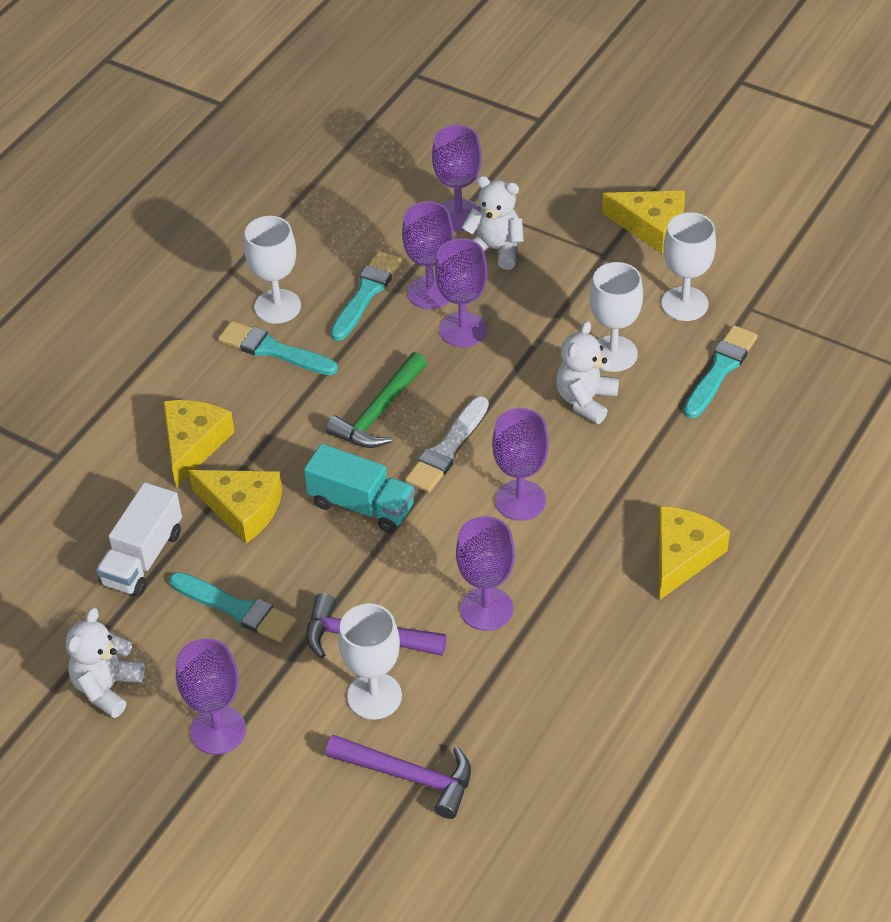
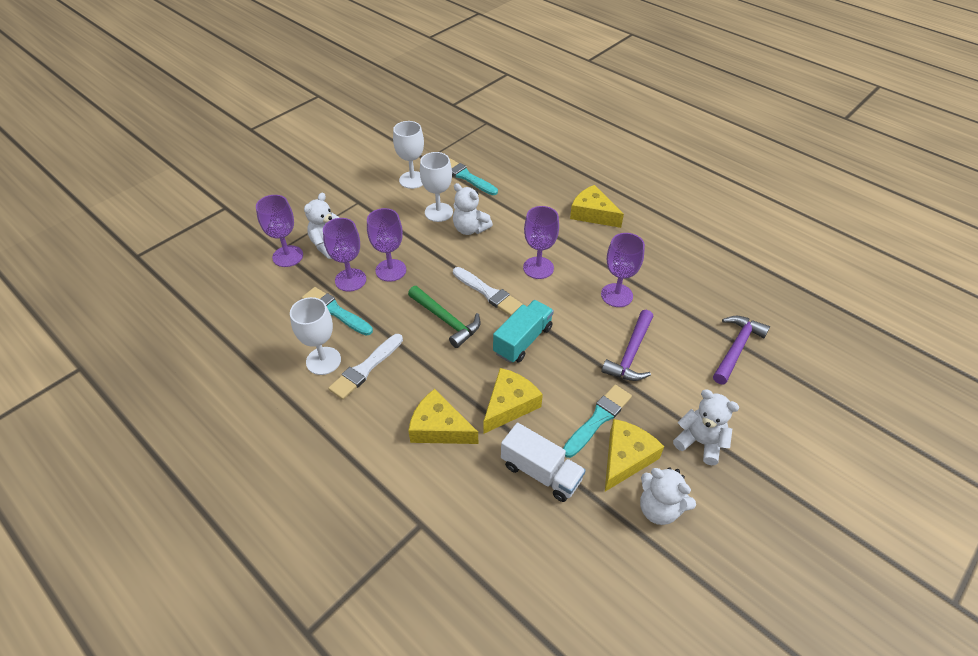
camera: 80 degrees left, 0 degrees up
purple goblet [176,638,246,755] -> white teddy bear [673,389,739,465]
turquoise brush [218,321,338,375] -> white brush [328,334,403,400]
white goblet [338,604,402,720] -> none
yellow cheese [602,191,685,253] -> yellow cheese moved to [605,419,664,492]

